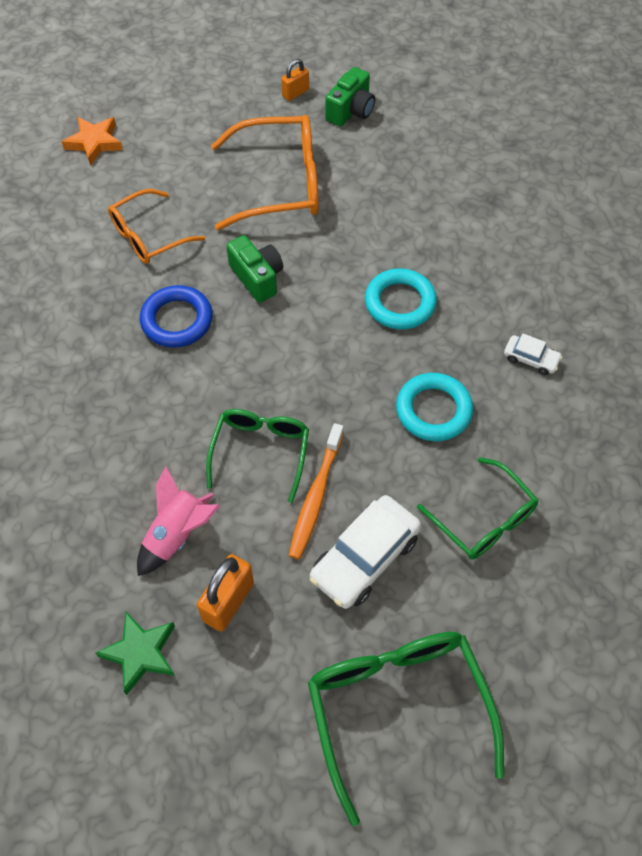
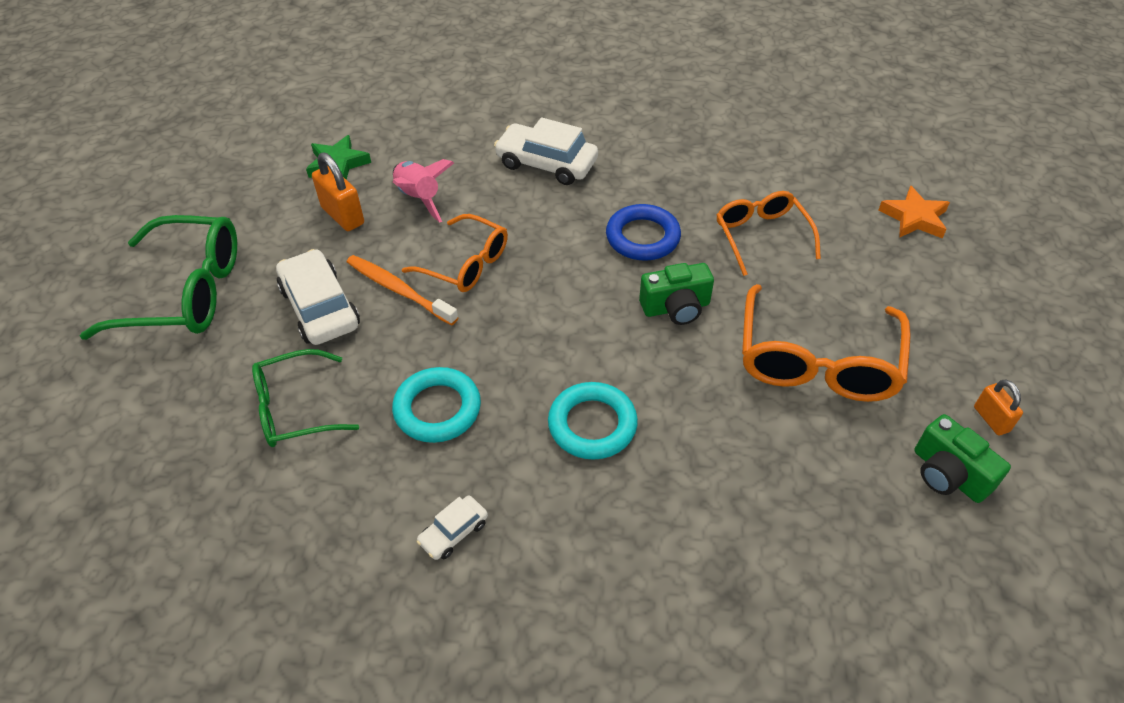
camera: 110 degrees right, 10 degrees down
green glasses [206,409,309,503] -> orange glasses [402,214,508,292]
none -> white car [494,117,598,185]

